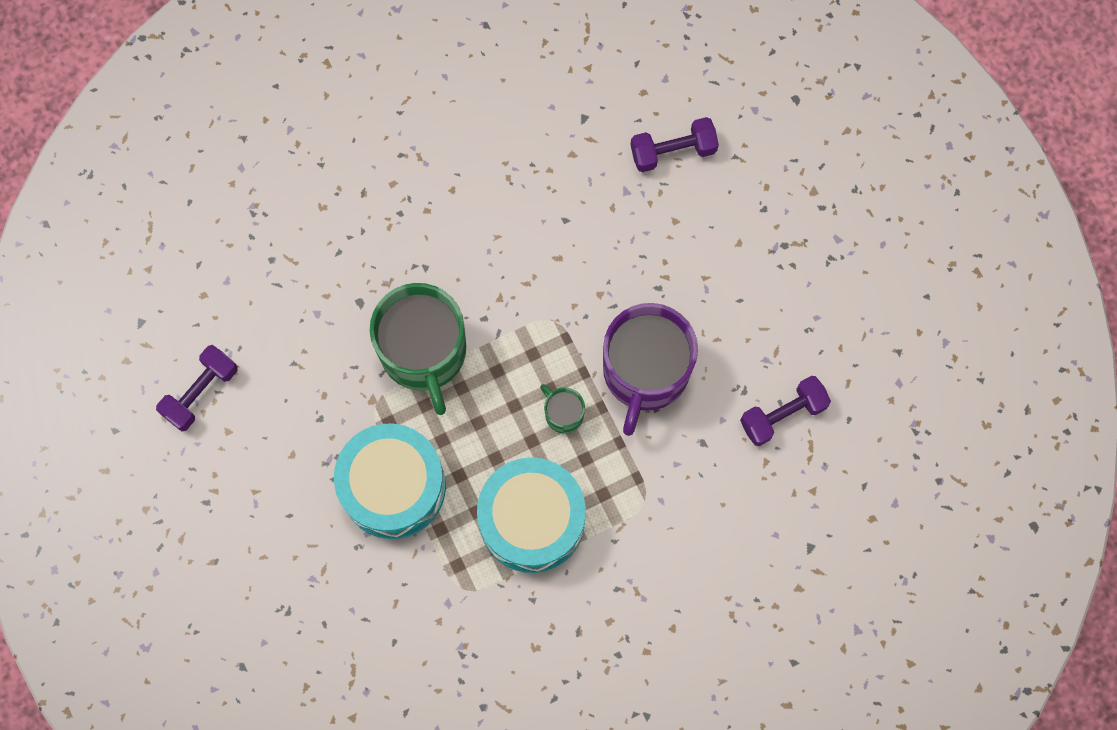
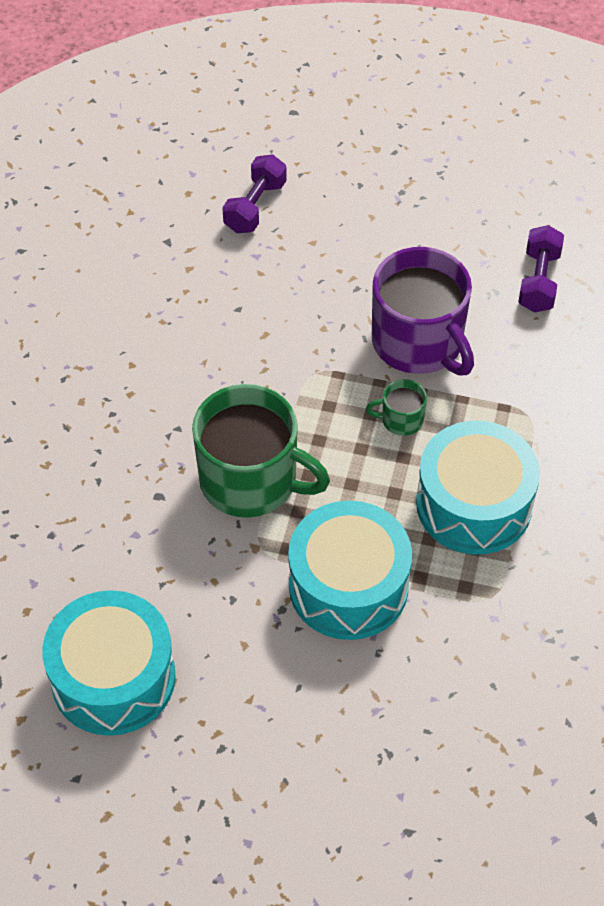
camera: 50 degrees left, 20 degrees down
purple dumbbell [156,345,238,431] -> turquoise drum [42,590,176,736]

